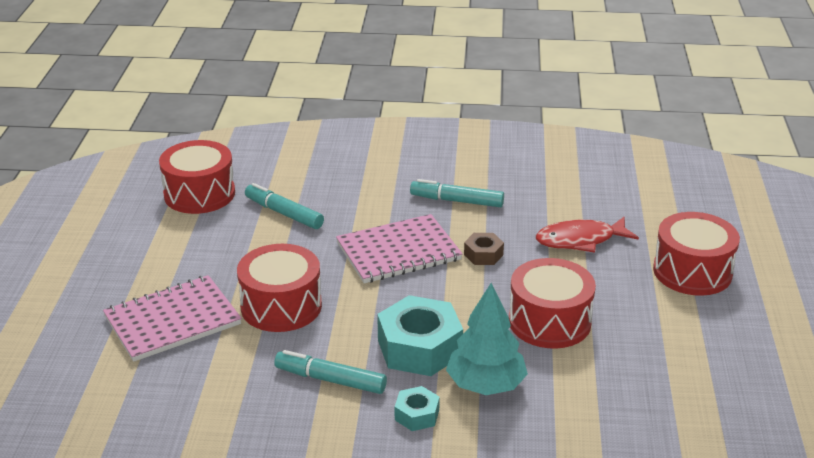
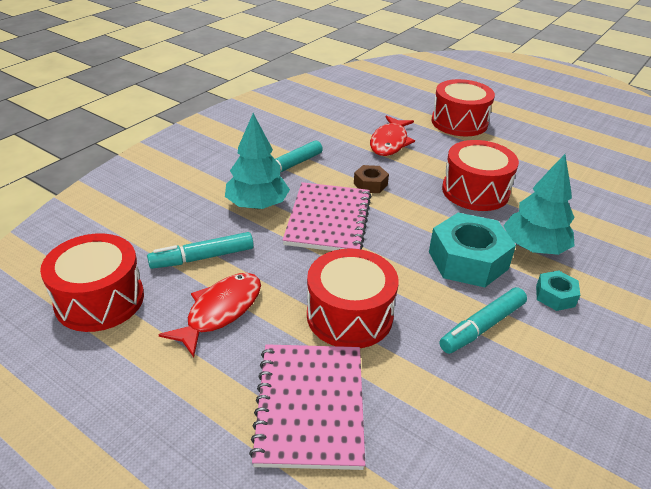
camera: 60 degrees left, 5 degrees up
none -> red fish [158,273,261,357]
none -> turquoise tree [225,113,290,209]

